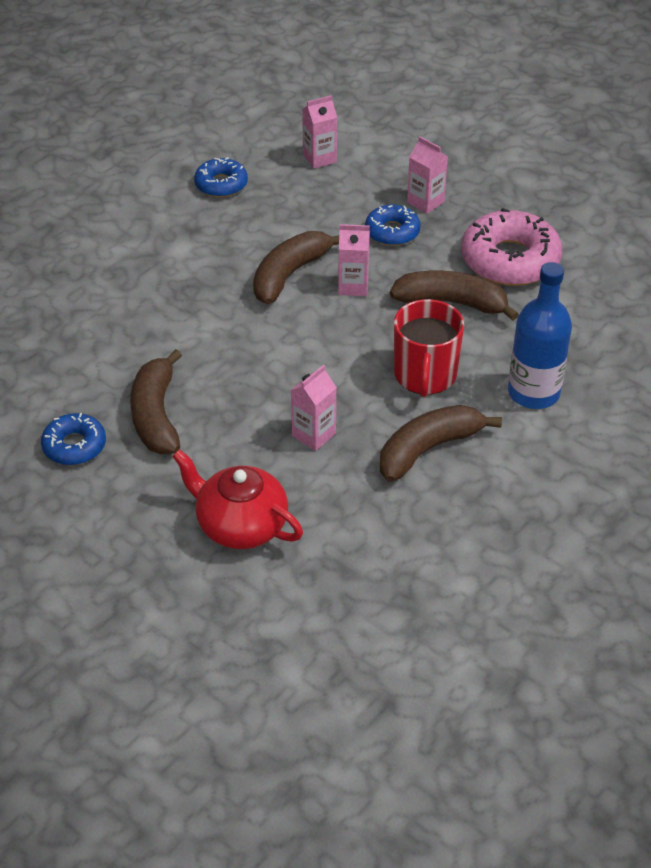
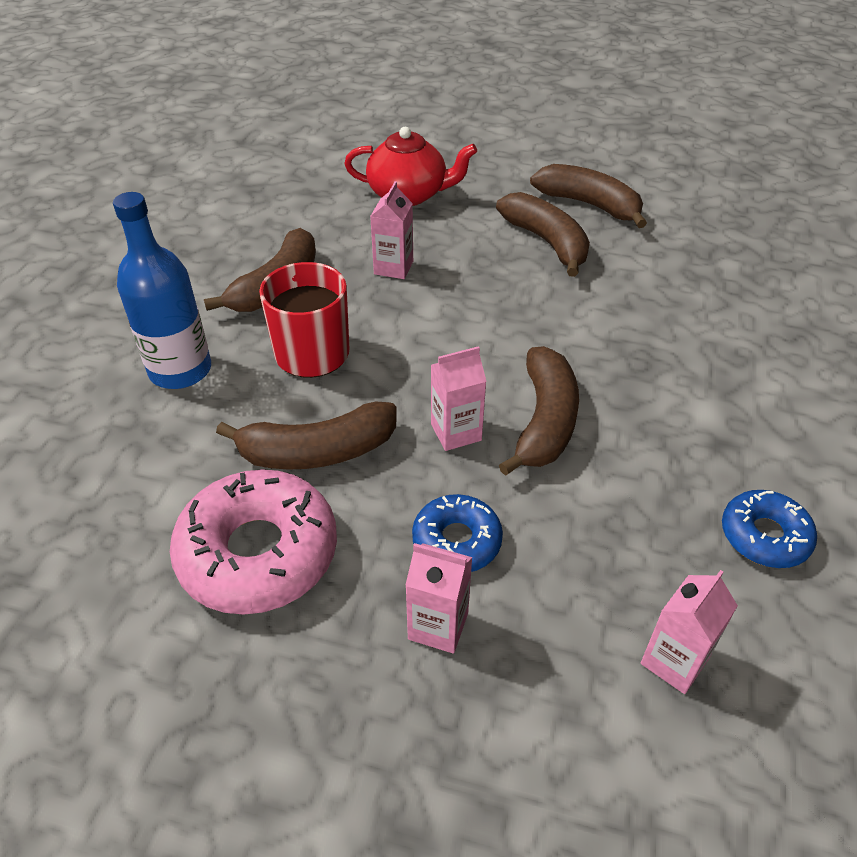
camera: 155 degrees right, 0 degrees up
blue donut [41,413,106,465] -> brown banana [530,164,647,228]

